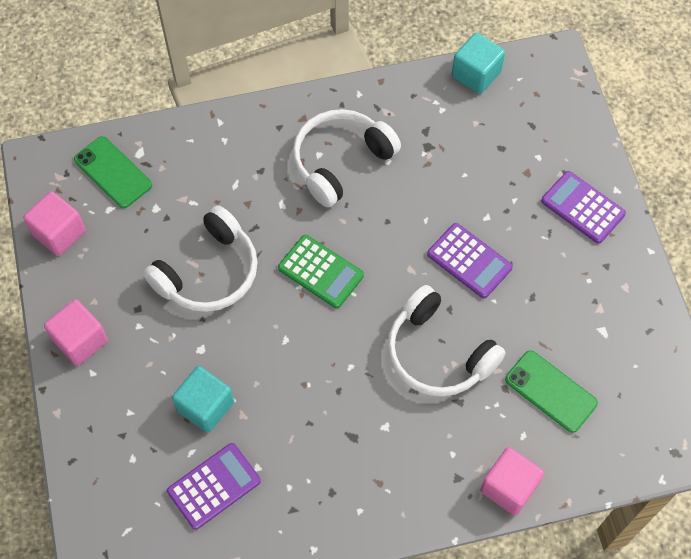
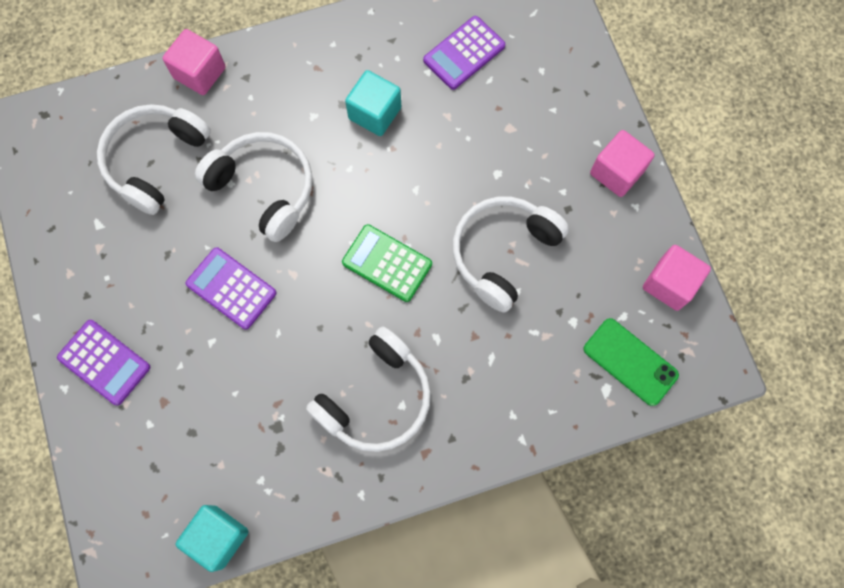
camera: 175 degrees right, 10 degrees up
turquoise cube [172,366,234,433] -> turquoise cube moved to [345,70,401,136]
green phone [505,350,598,433] -> white headphones [97,104,211,215]

